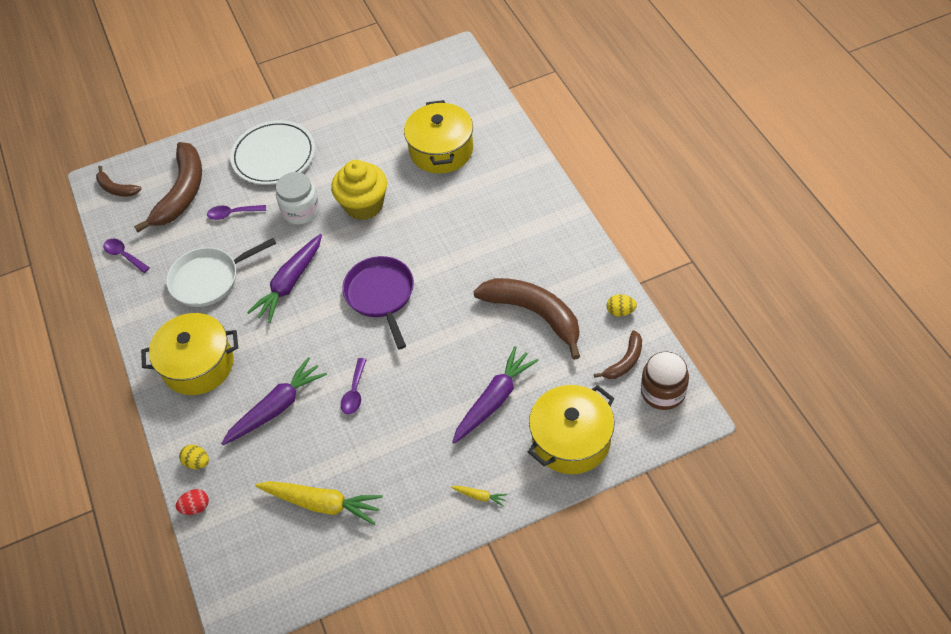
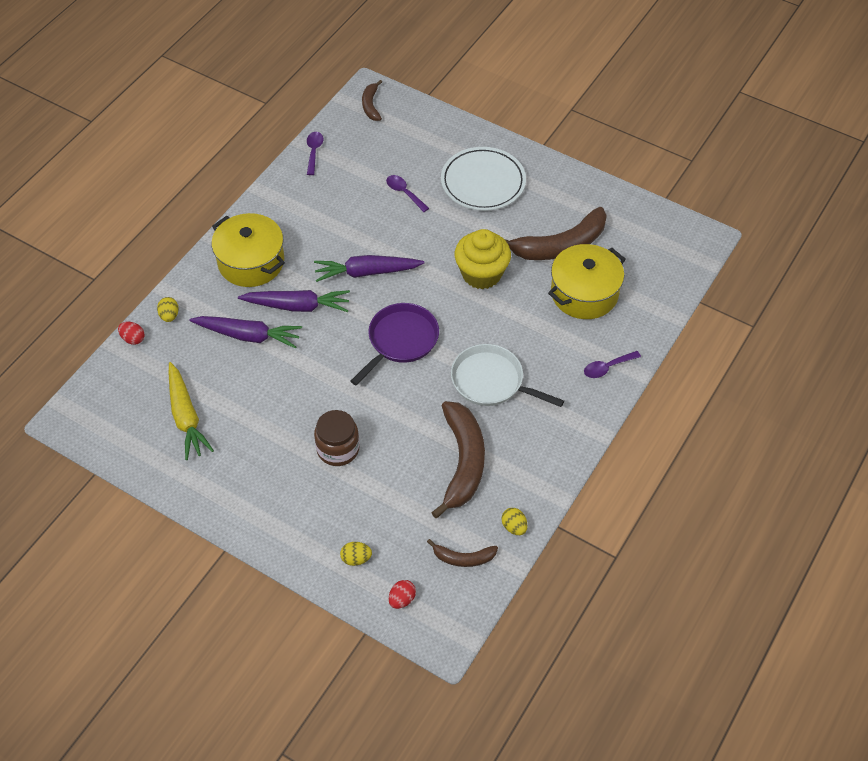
camera: 50 degrees right, 0 degrees up
brown banana [134,142,202,232] -> brown banana moved to [504,207,607,260]
white pan [166,238,277,307] -> white pan moved to [451,344,564,407]
white jar [276,172,320,224] -> none
purple spoon [341,358,367,415] -> purple spoon moved to [584,351,641,378]
yellow carrot [451,486,507,507] -> none
purple carrot [452,346,539,444] -> purple carrot moved to [238,290,350,312]
yellow pot [528,385,615,474] -> yellow egg [340,542,372,566]
brown jar [641,352,689,410] -> brown jar moved to [314,410,360,466]
none -> red egg [389,580,416,609]

